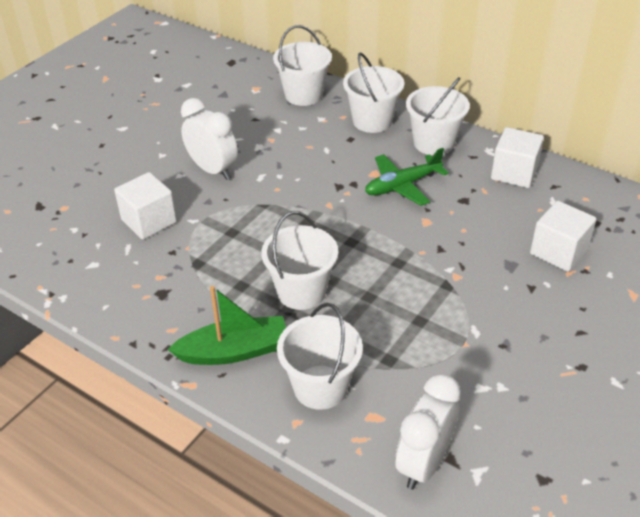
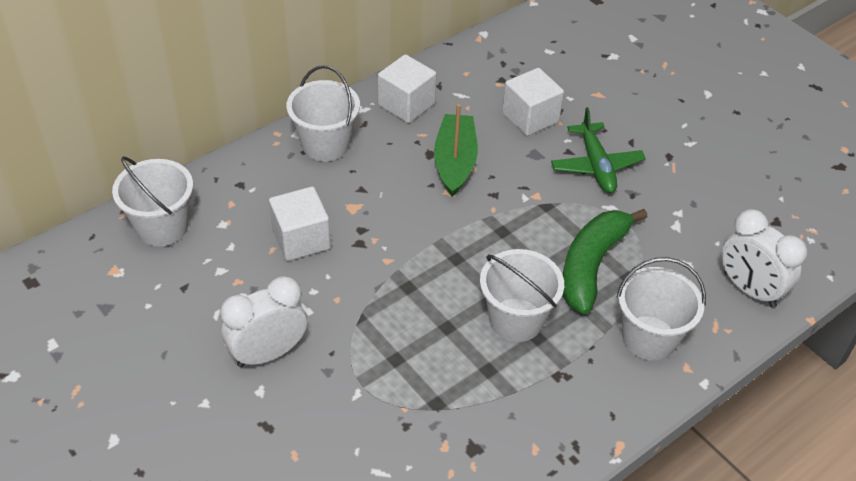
camera: 75 degrees left, 5 degrees up
white cube [114,172,177,239] -> white cube moved to [269,186,331,261]
green boat [167,286,286,365] -> green boat moved to [434,104,478,197]
white bucket [343,52,404,133] -> none
green plane [365,148,449,206] -> green plane moved to [551,107,646,193]
none -> green banana [563,209,648,314]

